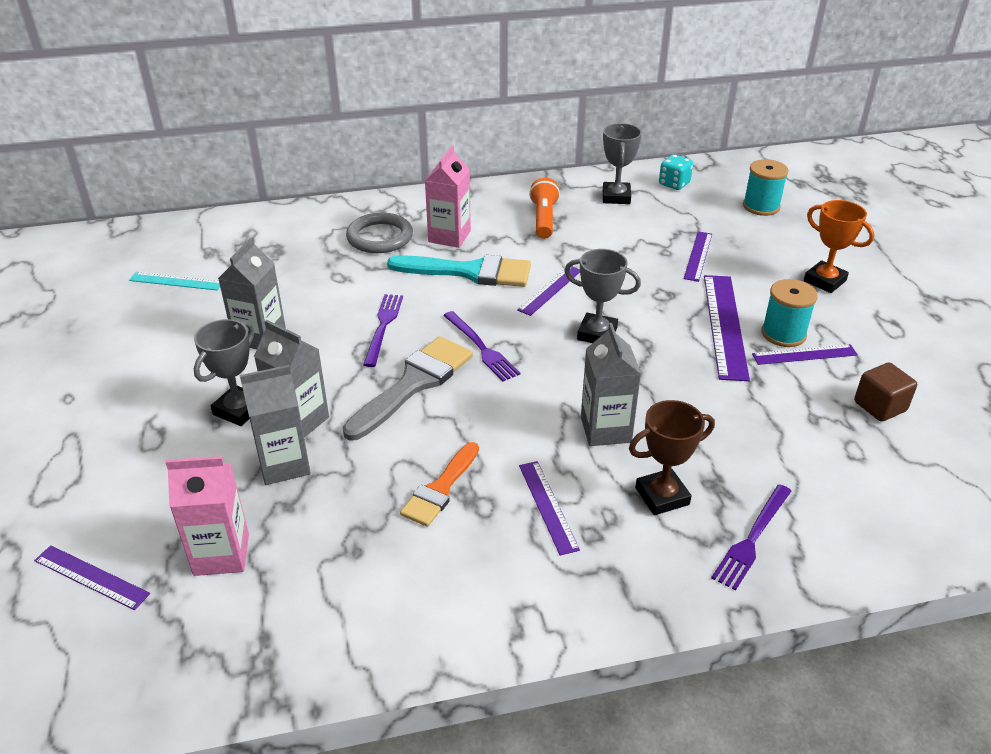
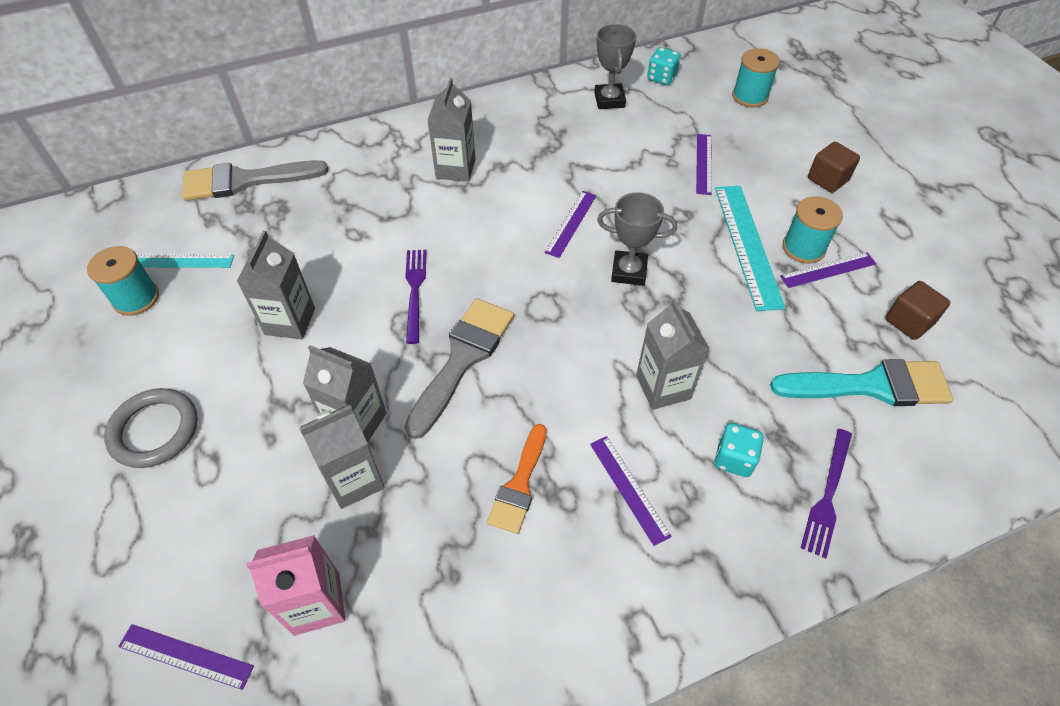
camera: 10 degrees left, 15 degrees up
grey trophy [194,319,254,426] -> none
grey ring [346,213,413,253] -> grey ring moved to [104,388,198,468]
turquoise brush [387,255,531,287] -> turquoise brush moved to [770,359,954,406]
pink carton [425,146,471,248] -> grey carton [427,78,475,182]
purple fork [443,311,520,381] -> none
orange flashlight [529,178,560,239] -> none
brown trophy [629,400,715,515] -> turquoise dice [714,423,764,477]
purple ruler [704,275,750,381] -> turquoise ruler [715,186,785,311]
orange trophy [804,200,875,293] -> brown cube [808,142,860,193]
none -> turquoise spool [87,246,159,316]
none -> grey brush [182,160,328,201]

